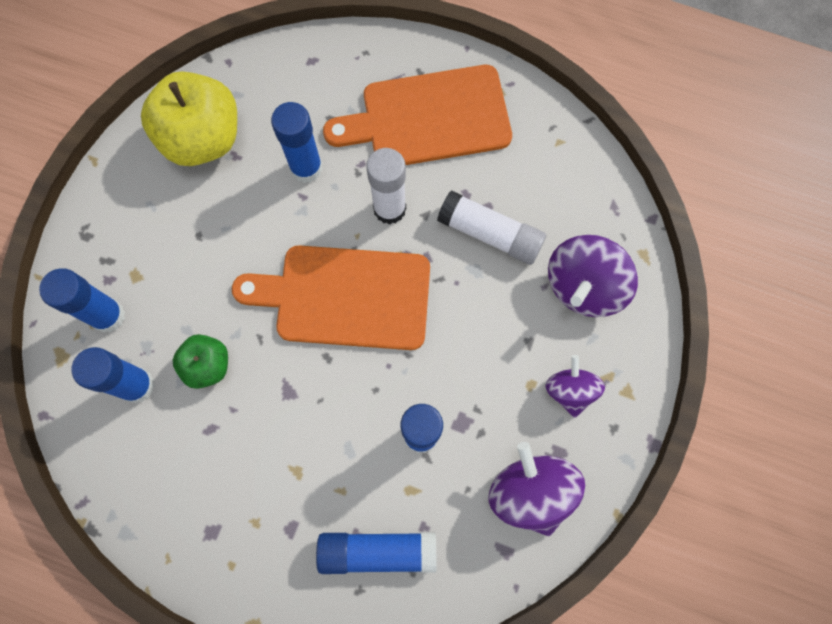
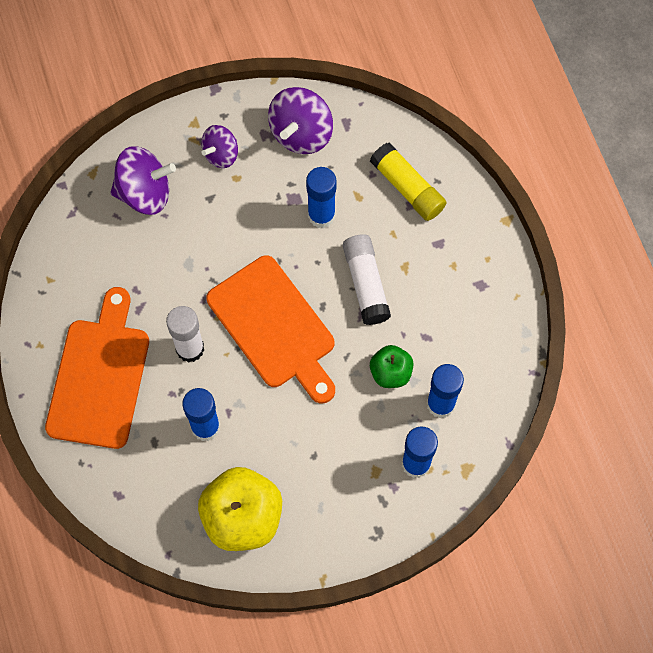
camera: 130 degrees left, 5 degrees down
blue glue stick [316,532,436,574] -> yellow glue stick [370,143,447,221]
orange cutting board [323,65,512,165] -> orange cutting board turned 120 degrees counterclockwise [45,287,149,449]
white glue stick [437,190,546,265] -> white glue stick moved to [343,234,391,325]

